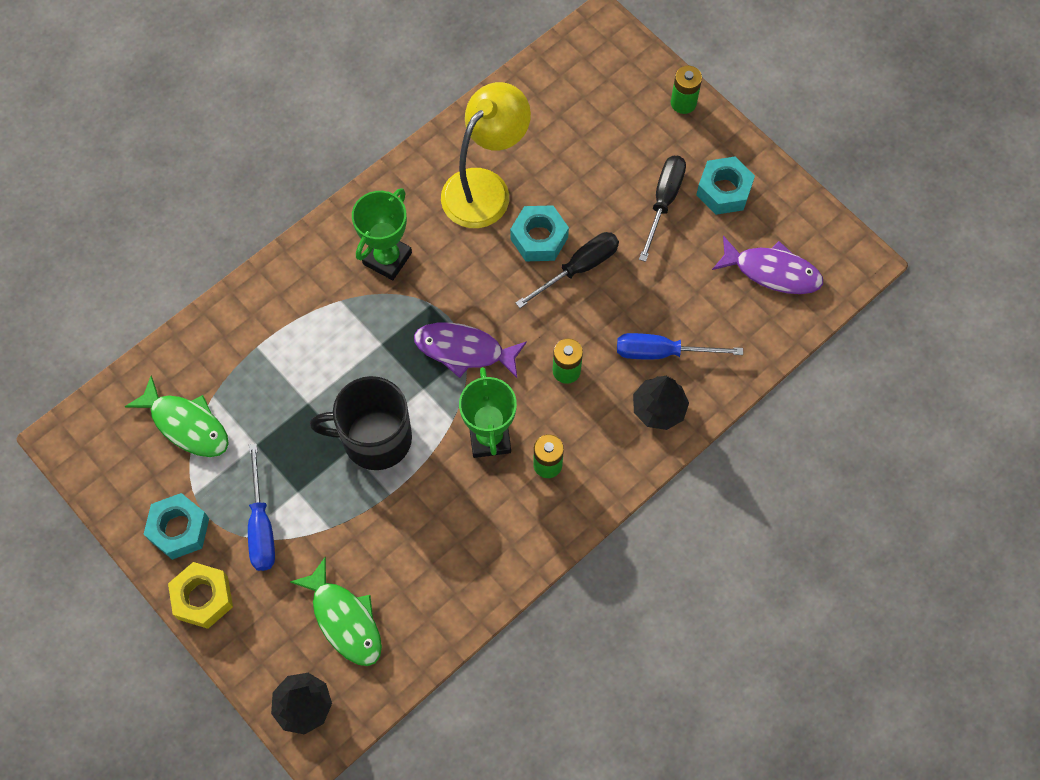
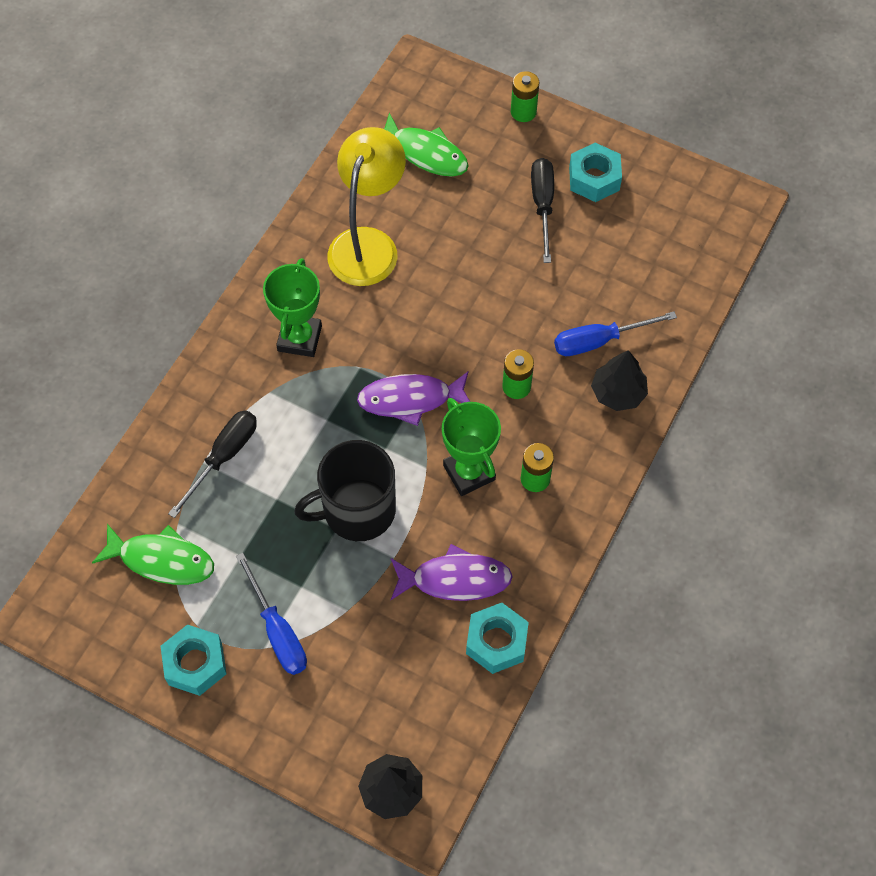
camera: 20 degrees left, 5 degrees down
yellow nut [168,562,233,629] -> none
green fish [290,557,382,666] -> green fish moved to [384,113,469,177]
turquoise nut [510,205,569,261] -> turquoise nut moved to [466,603,529,674]
black screwdriver [516,232,619,308] -> black screwdriver moved to [168,410,257,518]
purple fish [712,236,823,294] -> purple fish moved to [391,544,513,601]

